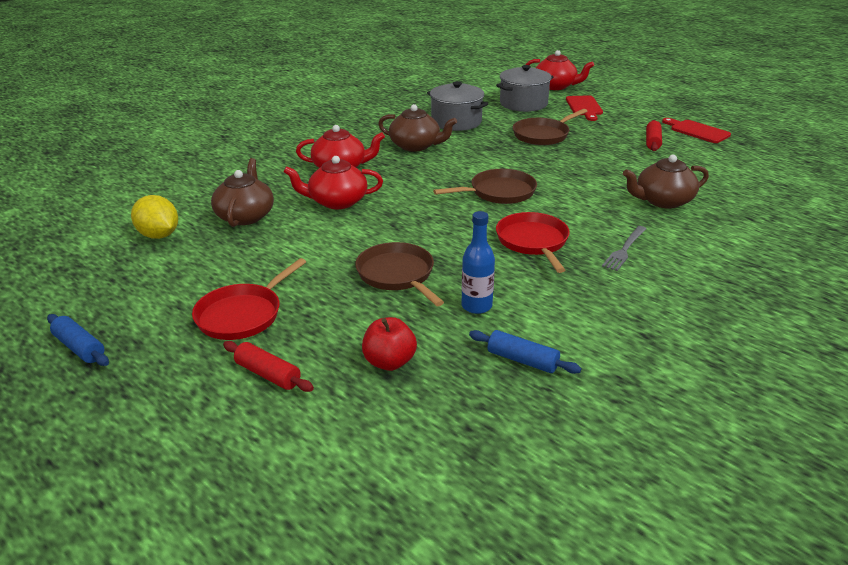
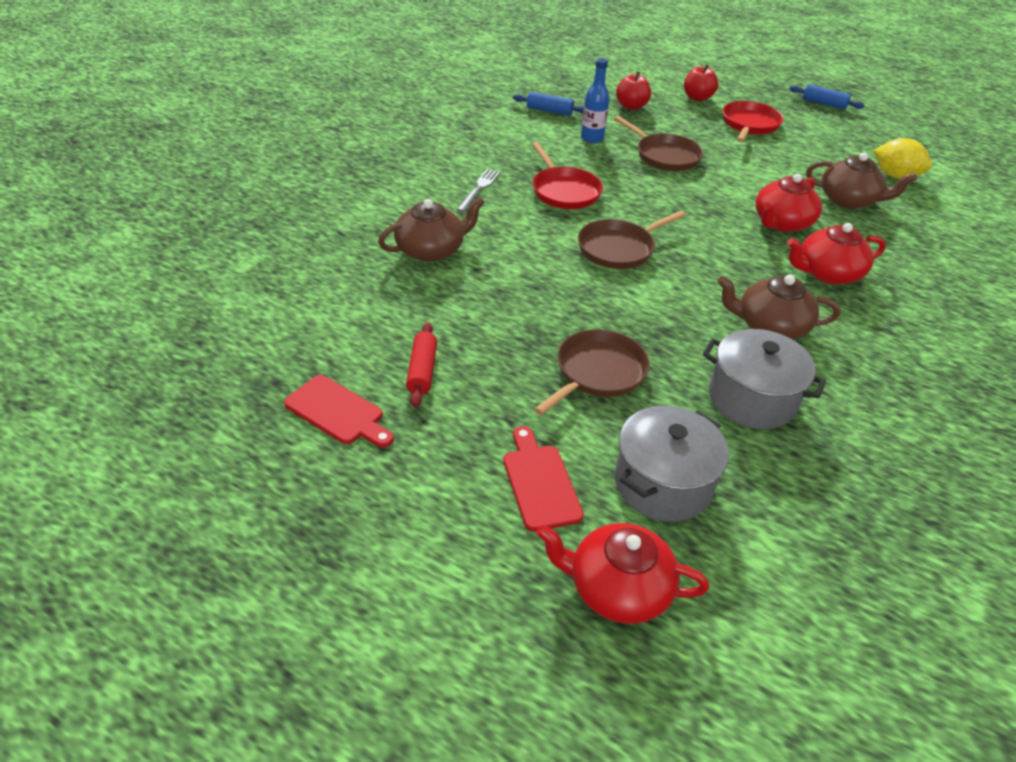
camera: 165 degrees right, 10 degrees up
brown teapot [211,158,274,227] -> brown teapot turned 60 degrees counterclockwise [806,153,917,209]
red rolling pin [223,341,314,392] -> red apple [684,64,718,101]
red teapot [284,156,383,209] -> red teapot turned 150 degrees clockwise [755,174,822,232]

